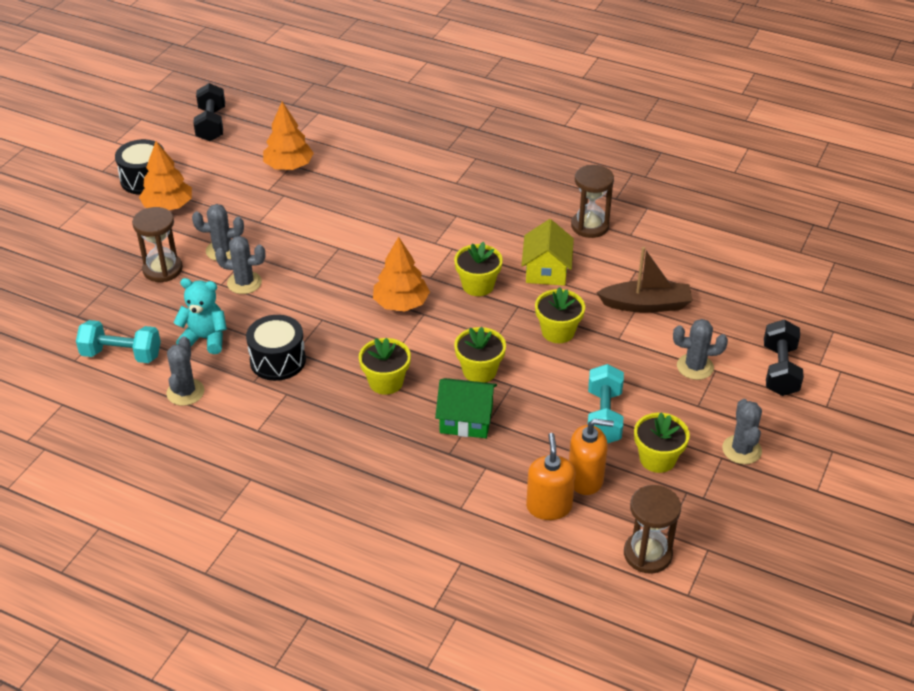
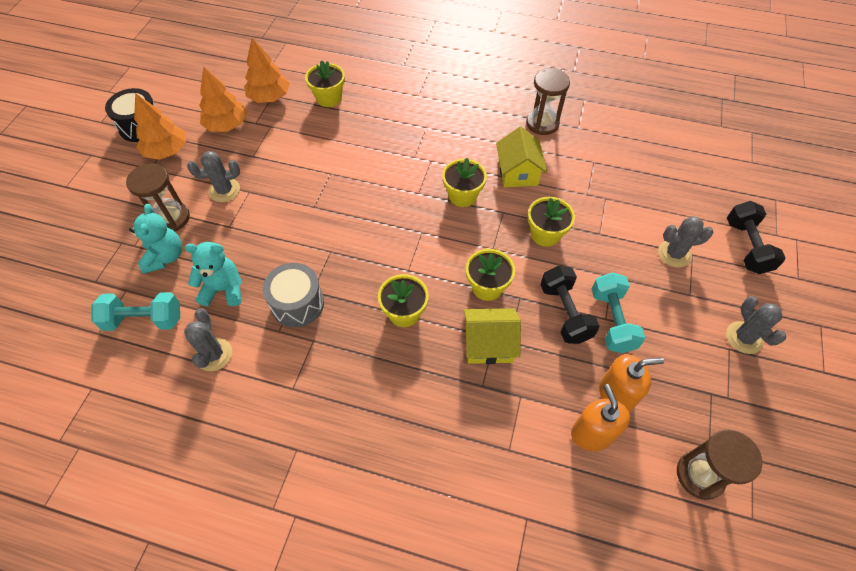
camera: 10 degrees left, 15 degrees up
black dumbbell [193,83,225,141] -> black dumbbell moved to [540,266,599,344]
grey cactus [215,236,265,294] -> none
black drum [246,315,306,381] -> grey drum [262,263,324,328]
orange tree [373,237,430,312] -> orange tree moved to [199,66,247,132]
green house [435,378,497,438] -> yellow house [464,308,521,364]
brown boat [596,247,692,313] -> none
yellow flower pot [634,413,690,473] -> yellow flower pot moved to [305,60,345,107]
none -> turquoise teddy bear [129,204,182,274]

